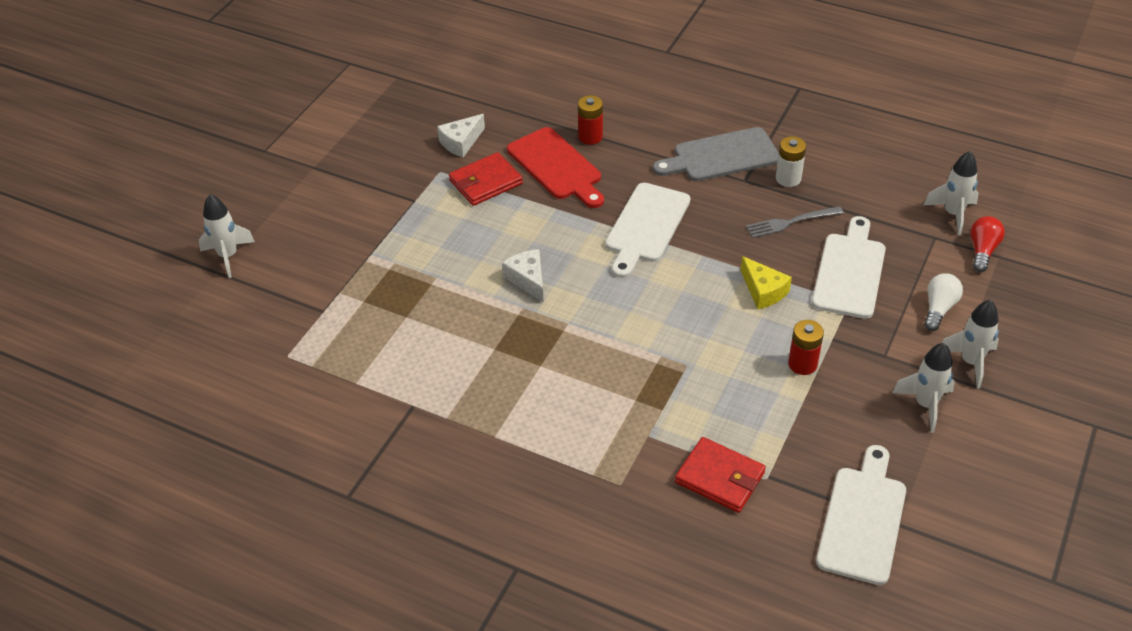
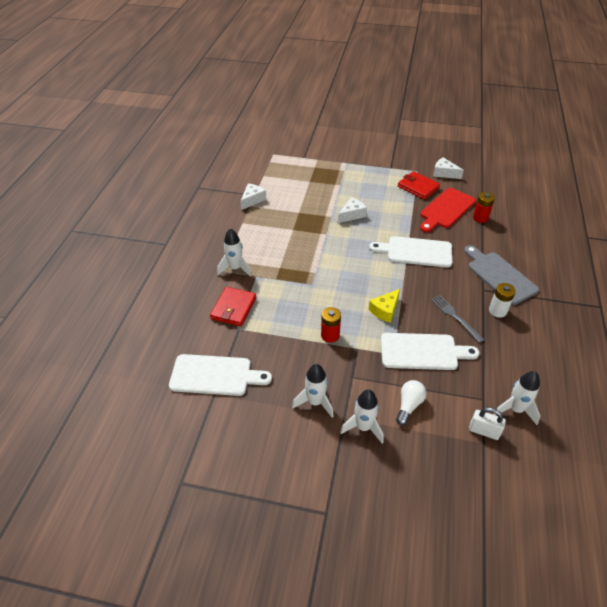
camera: 75 degrees right, 0 degrees up
white rocket [199,194,255,278] -> white rocket moved to [217,228,252,277]
white light bulb [924,273,963,331] -> white light bulb turned 75 degrees counterclockwise [396,380,426,425]
red light bulb [970,216,1005,272] -> white padlock [469,407,506,440]
none -> white cheese [240,183,267,210]

